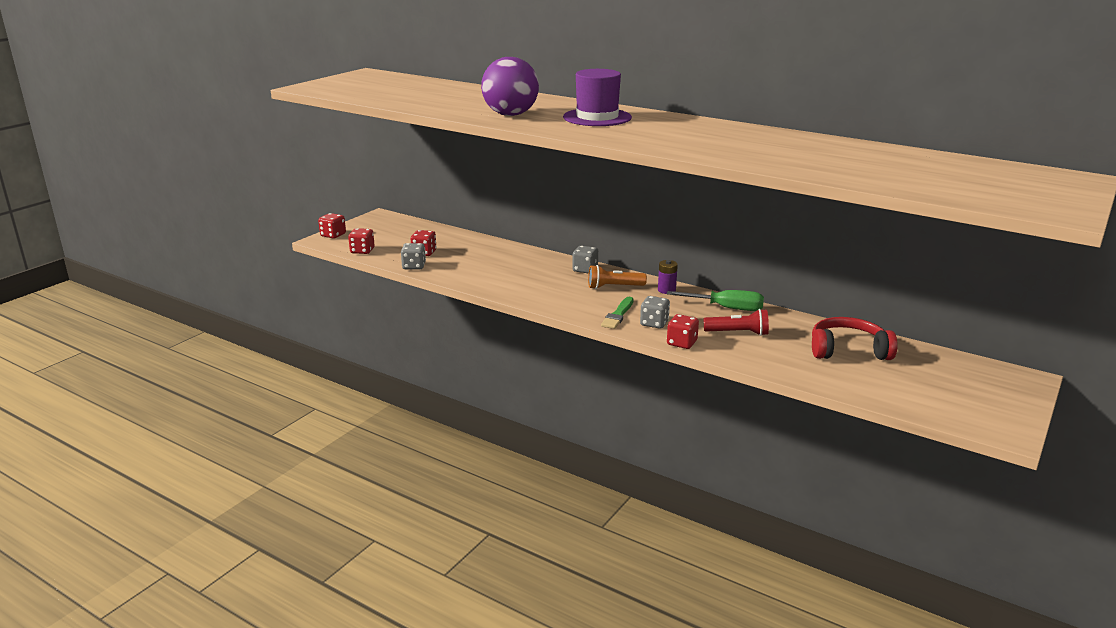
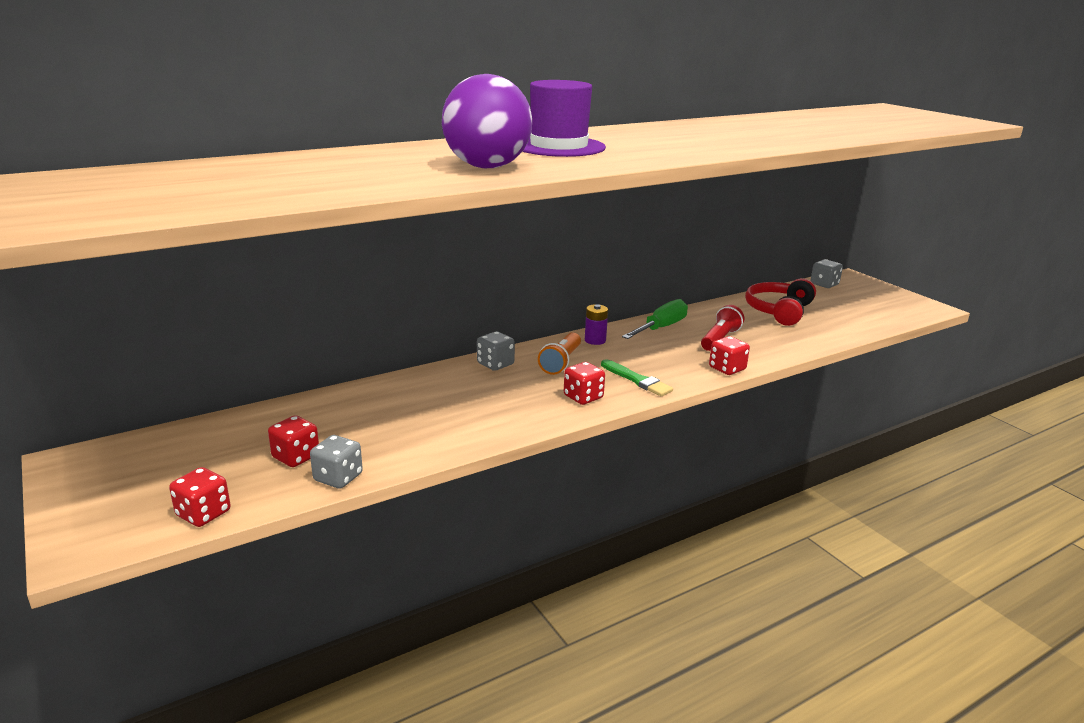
camera: 65 degrees left, 0 degrees up
red dice [318,213,346,239] -> red dice moved to [564,362,605,405]
grey dice [640,296,670,329] -> grey dice moved to [810,259,843,288]

